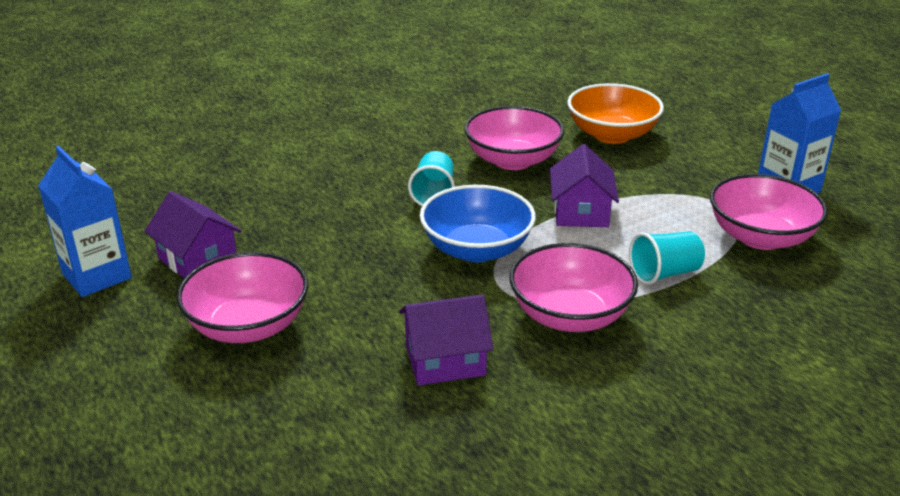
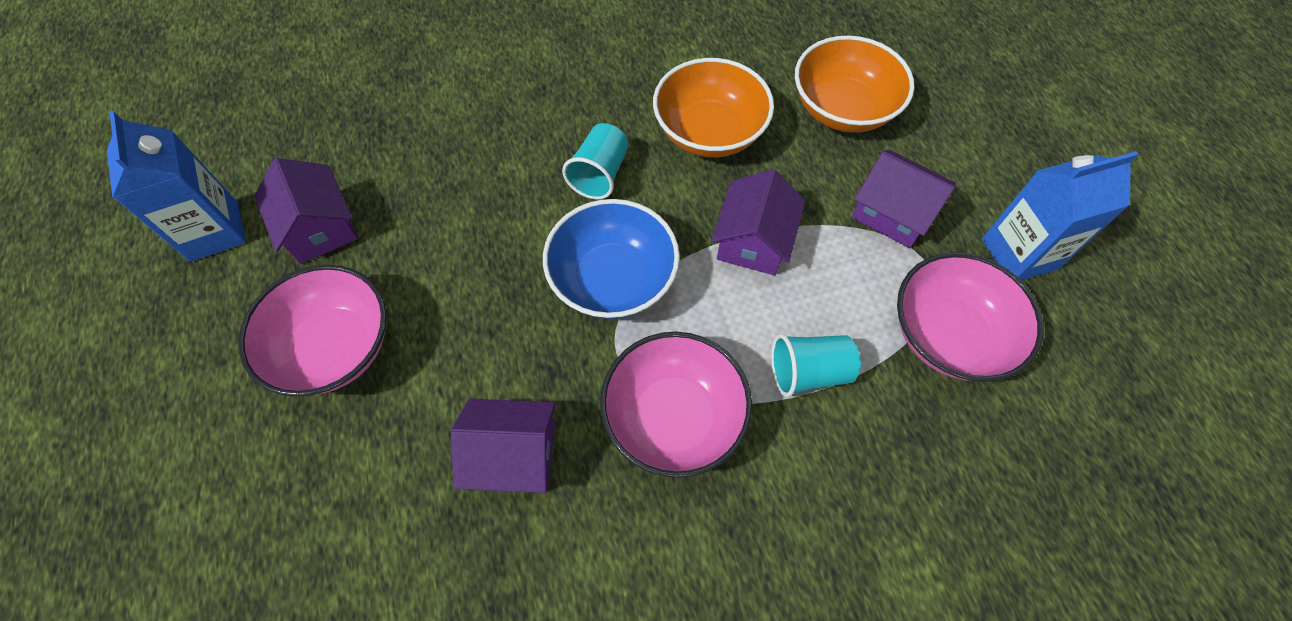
camera: 15 degrees right, 30 degrees up
pink bowl [464,106,564,170] -> orange bowl [653,58,774,158]
none -> purple house [852,150,956,248]

